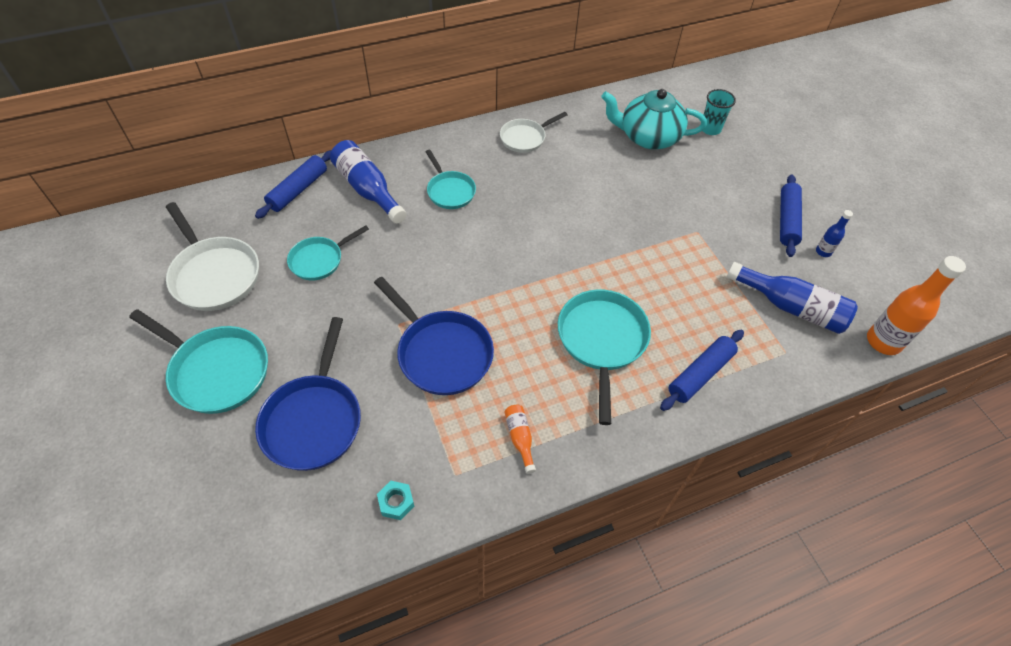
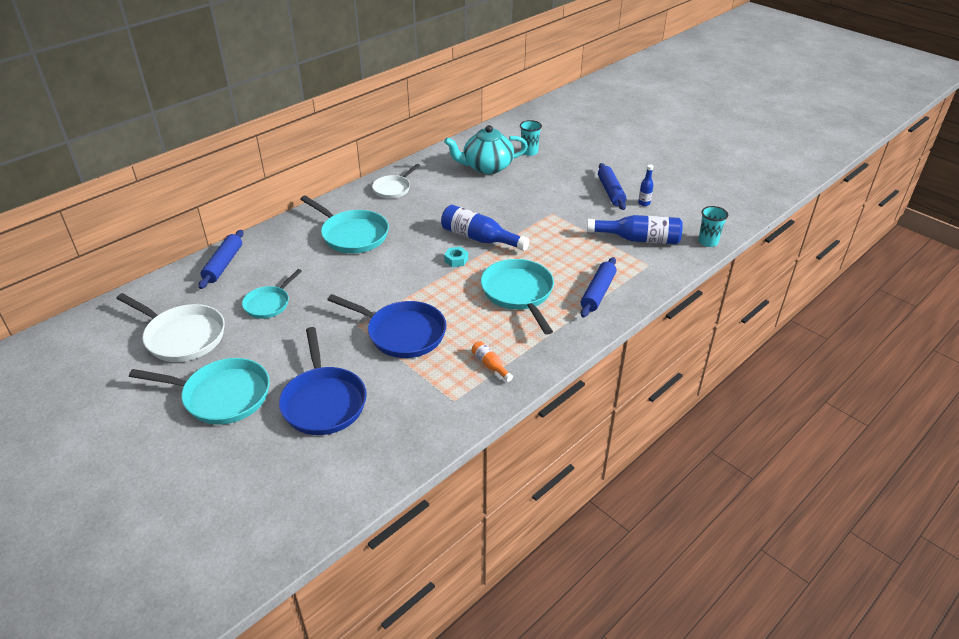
camera: 20 degrees left, 15 degrees down
blue bottle [330,140,407,224] -> blue bottle moved to [441,205,529,251]
turquoise nut [377,481,415,520] -> turquoise nut moved to [444,247,468,267]
turquoise pan [426,150,476,209] -> turquoise pan [300,195,389,254], size x1.64
orange bottle [867,256,966,355] -> turquoise cup [698,206,728,247]

